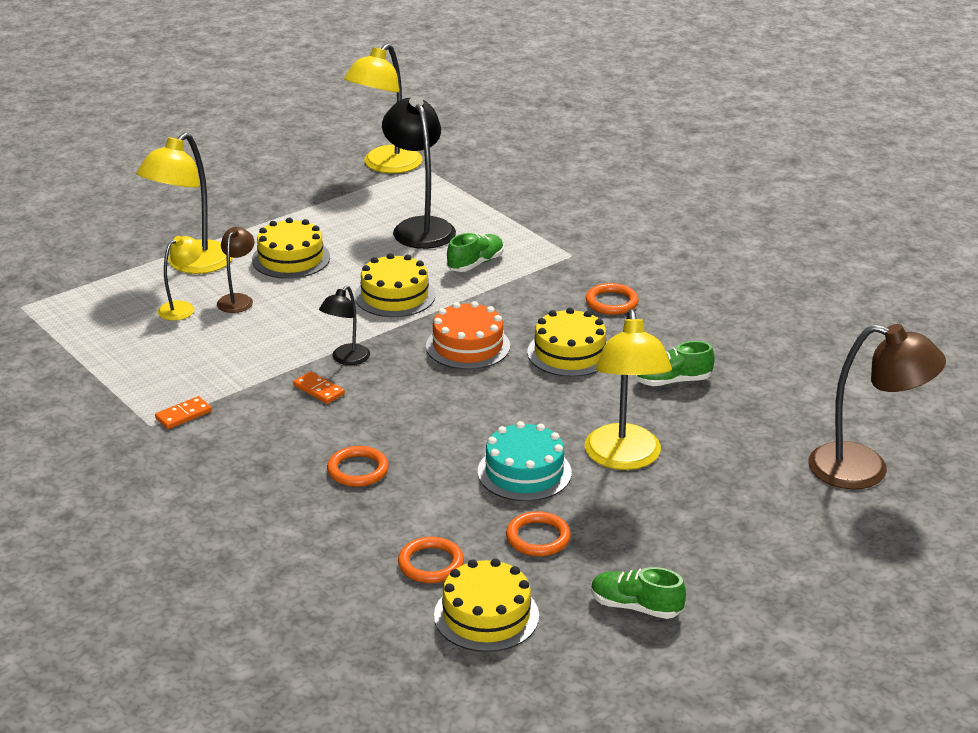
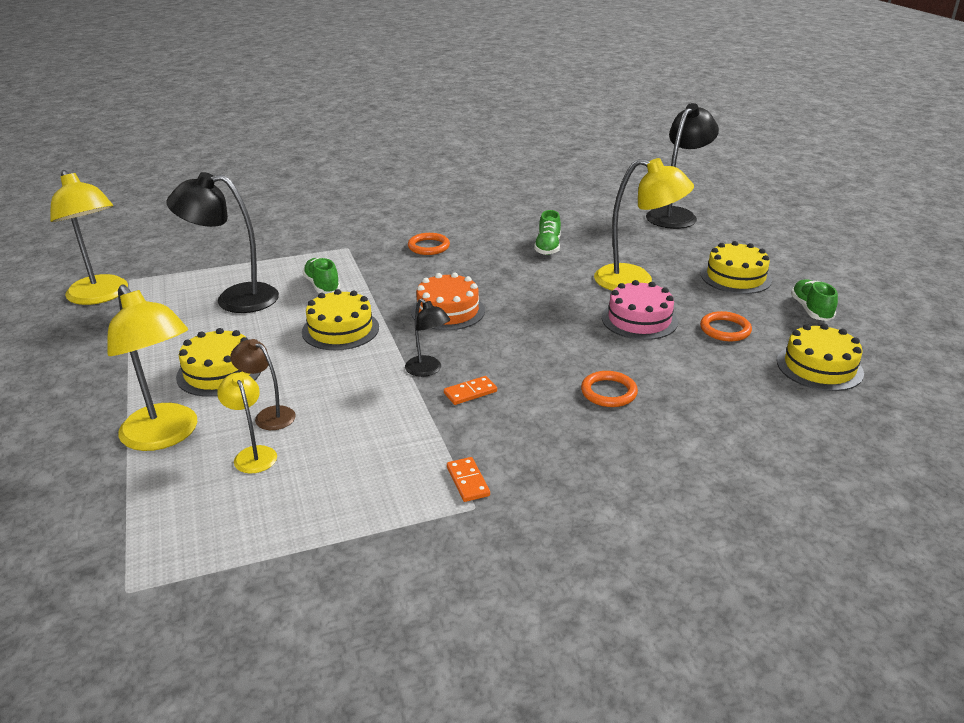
camera: 70 degrees left, 0 degrees up
orange ring [398,537,464,583] -> none
turquoise cake [478,421,572,501] -> pink cake [602,280,678,340]
yellow cake [527,308,606,377] -> yellow cake moved to [701,241,772,294]
green shoe [591,567,686,619] -> green shoe turned 135 degrees clockwise [791,279,838,321]
brown lamp [808,324,946,490] -> black lamp [646,103,719,229]

